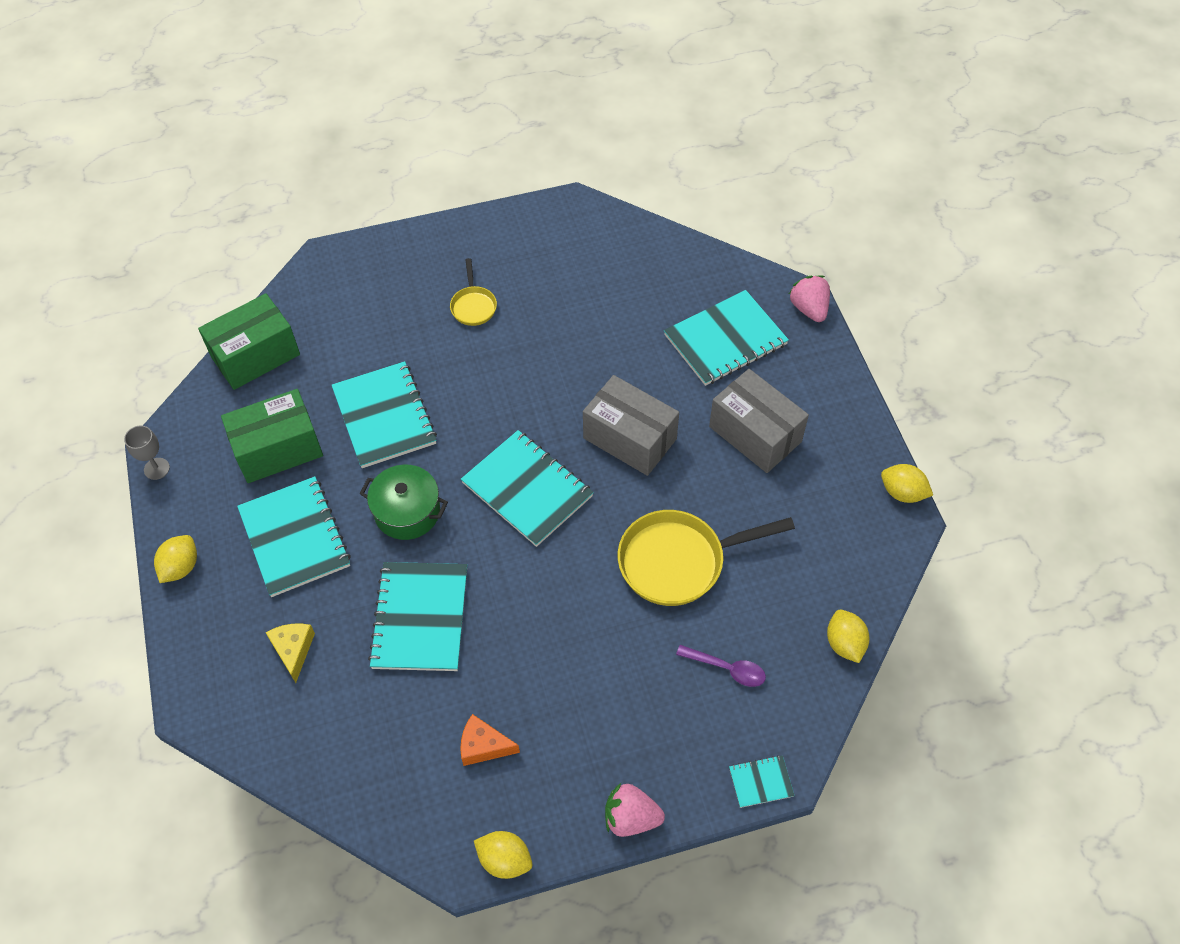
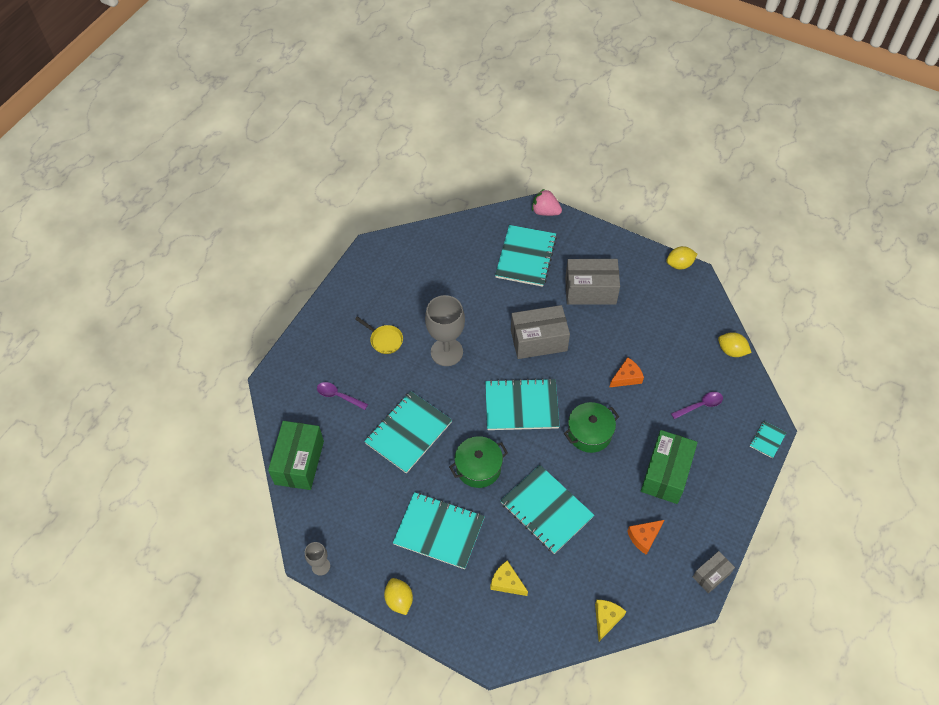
camera: 45 degrees left, 0 degrees up
green box [221,389,323,483] -> green box moved to [641,430,698,504]
turquoise notebook [332,361,437,468] -> turquoise notebook turned 75 degrees counterclockwise [364,391,452,474]
yellow lemon [474,831,532,879] -> grey box [693,551,735,593]
pink strawberry [605,783,665,837] -> none
yellow pan [618,510,795,606] -> orange cheese [609,357,644,388]
none -> purple spoon [317,382,368,410]
none -> grey goblet [425,295,465,366]
none -> green pot [564,402,619,453]
none -> yellow cheese [595,600,626,641]

